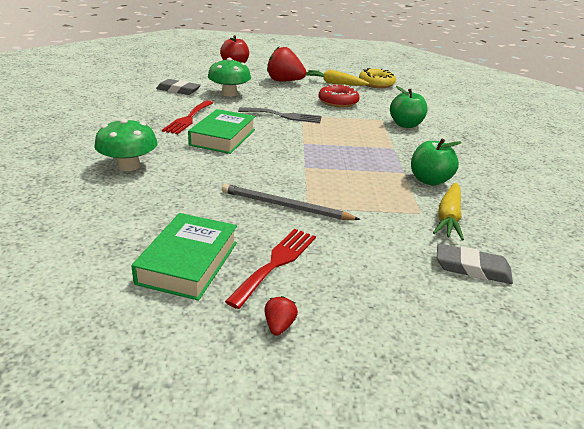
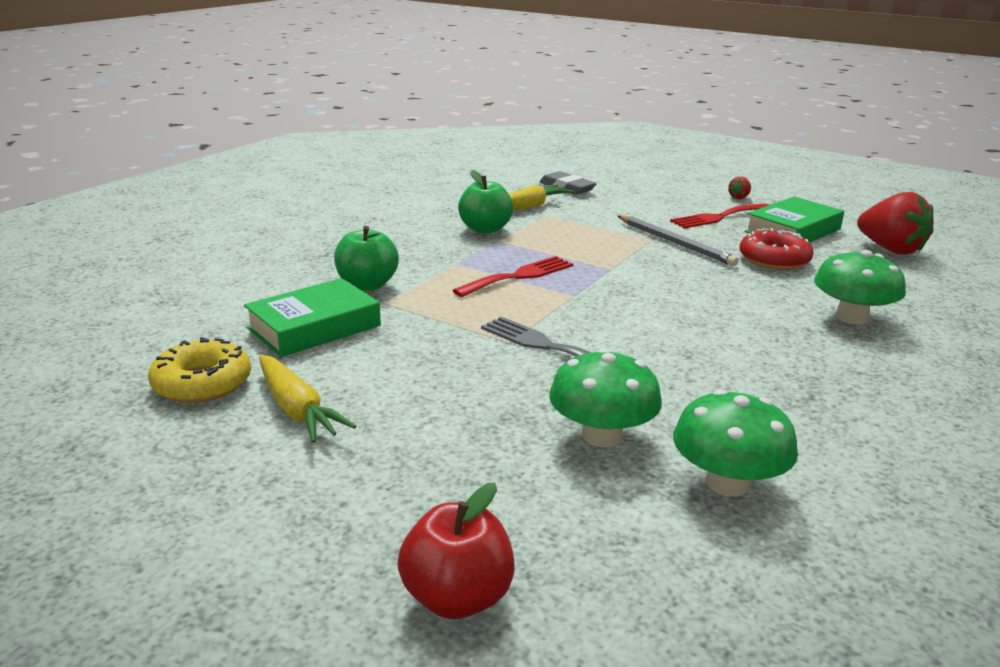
camera: 145 degrees left, 5 degrees down
grey eraser [156,79,201,95] -> green mushroom [673,389,798,497]
red fork [162,100,213,134] -> red fork moved to [452,256,573,297]
green book [188,109,255,154] -> green book moved to [244,278,381,357]
red strawberry [267,47,306,81] -> red strawberry moved to [857,192,934,255]
red donut [318,84,359,108] -> red donut moved to [740,228,814,270]

